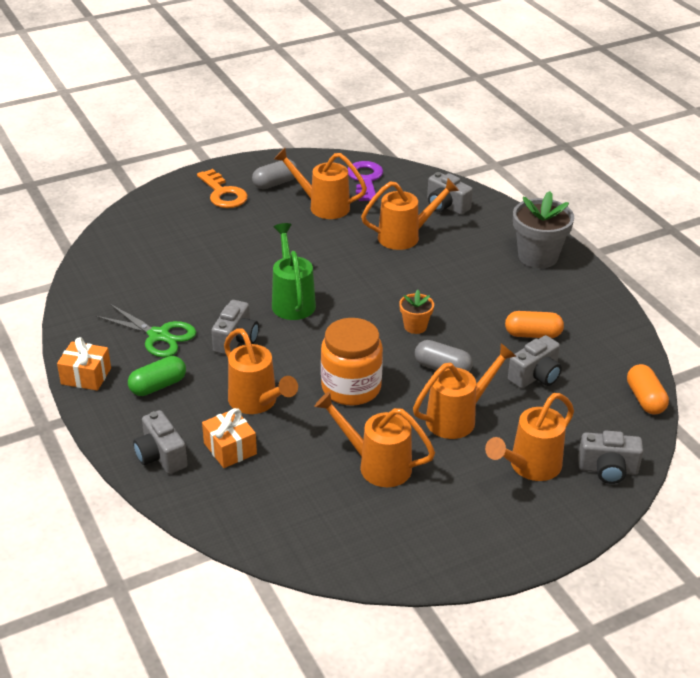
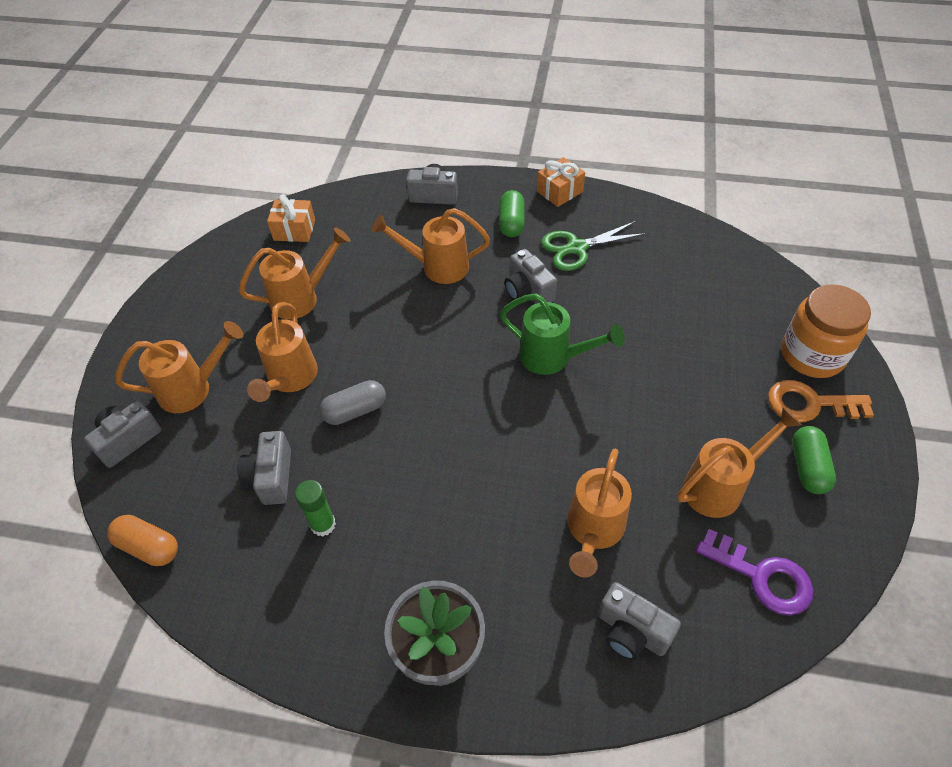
camera: 130 degrees right, 15 degrees up
orange gift [202,408,257,468] -> orange gift moved to [267,194,315,242]
grey capsule [252,160,298,189] -> green capsule [792,426,836,494]
orange jar [321,318,383,406] -> orange jar moved to [781,284,871,378]
orange flower pot [399,290,434,334] -> none
grey camera [427,172,473,215] -> grey camera turned 135 degrees counterclockwise [598,582,681,660]
orange watering can [485,393,574,481] -> orange watering can turned 75 degrees clockwise [115,321,244,413]
orange capsule [505,311,564,338] -> green glue stick [295,480,336,536]

